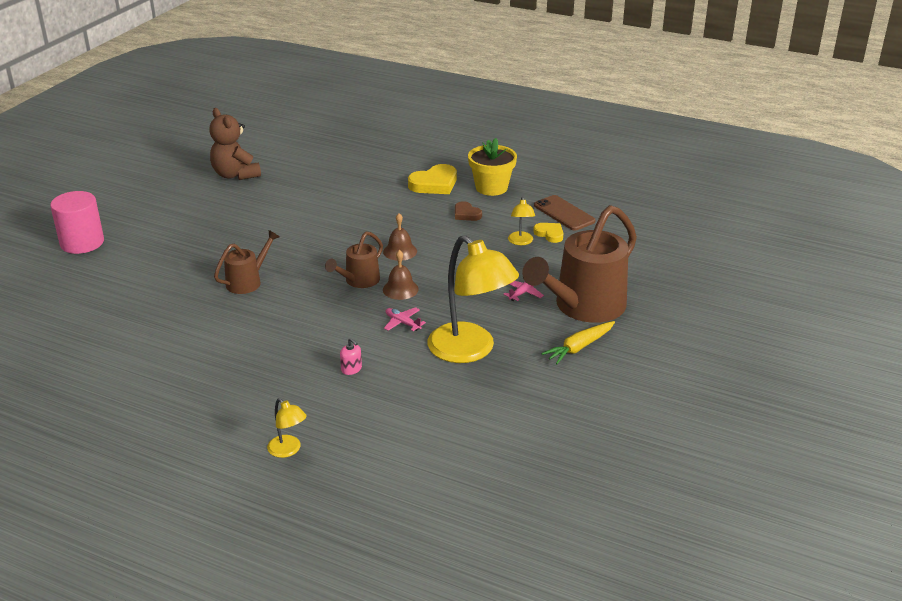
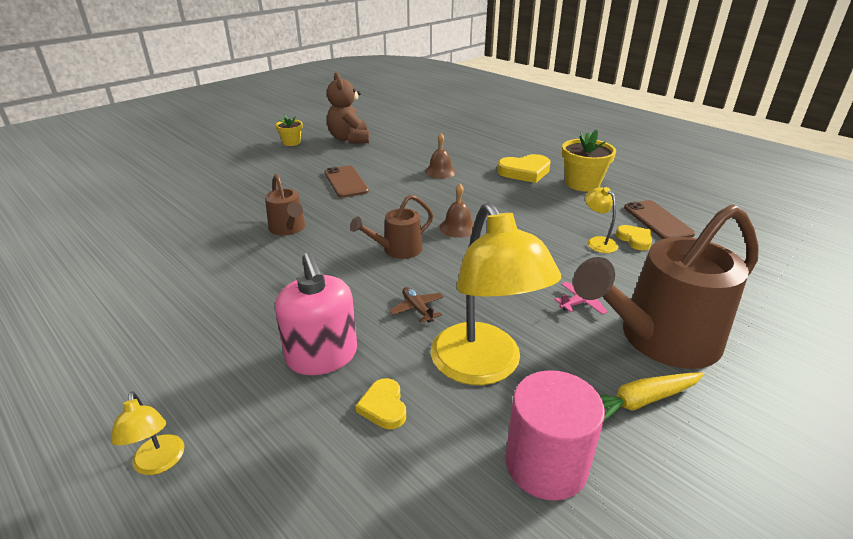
camera: 20 degrees right, 0 degrees up
pink cylinder [50,191,104,254] -> pink cylinder moved to [505,370,605,501]
brown watering can [214,230,279,294] -> brown watering can turned 90 degrees clockwise [265,174,305,236]
pink soap dispenser [340,338,362,375] -> pink soap dispenser [275,252,357,375], size x2.44
brown bell [383,250,419,300] -> brown bell moved to [425,133,456,179]
pink plane [384,307,426,331] -> brown plane [389,287,444,323]
brown heart [455,201,482,221] -> none
yellow lamp [508,197,535,245] -> yellow lamp turned 135 degrees clockwise [585,187,618,253]
none -> yellow flower pot [275,115,303,146]
none -> brown phone [325,165,369,198]
none -> yellow heart [356,378,406,429]

